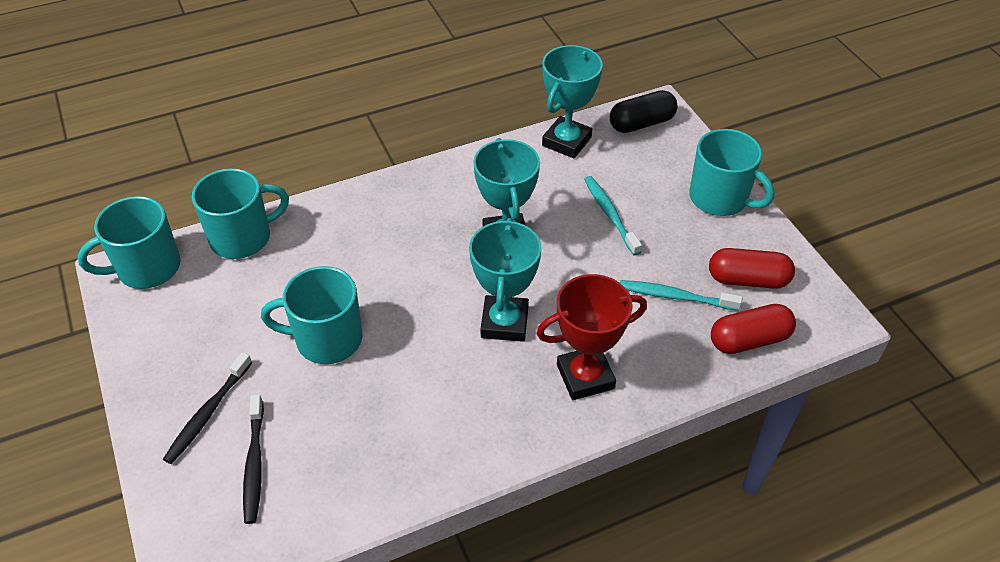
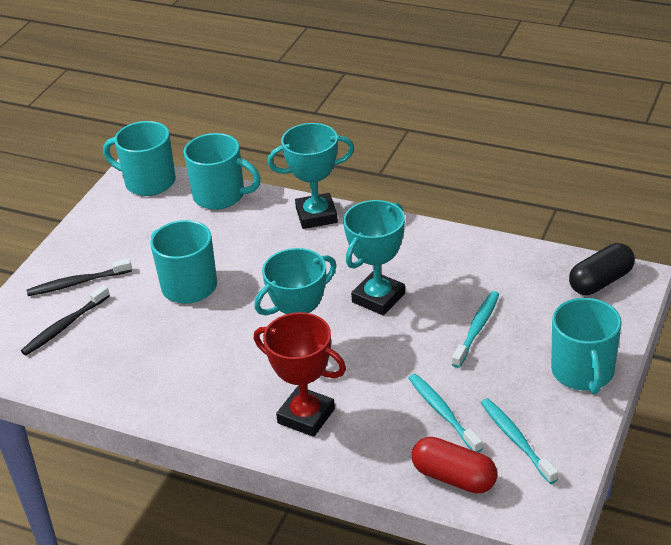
camera: 50 degrees right, 10 degrees down
turquoise trophy [542,45,603,158] -> turquoise trophy moved to [268,123,354,229]
black capsule [610,90,678,133] -> black capsule turned 60 degrees counterclockwise [569,243,635,295]
red capsule [709,248,795,289] -> turquoise toothbrush [481,398,558,484]

